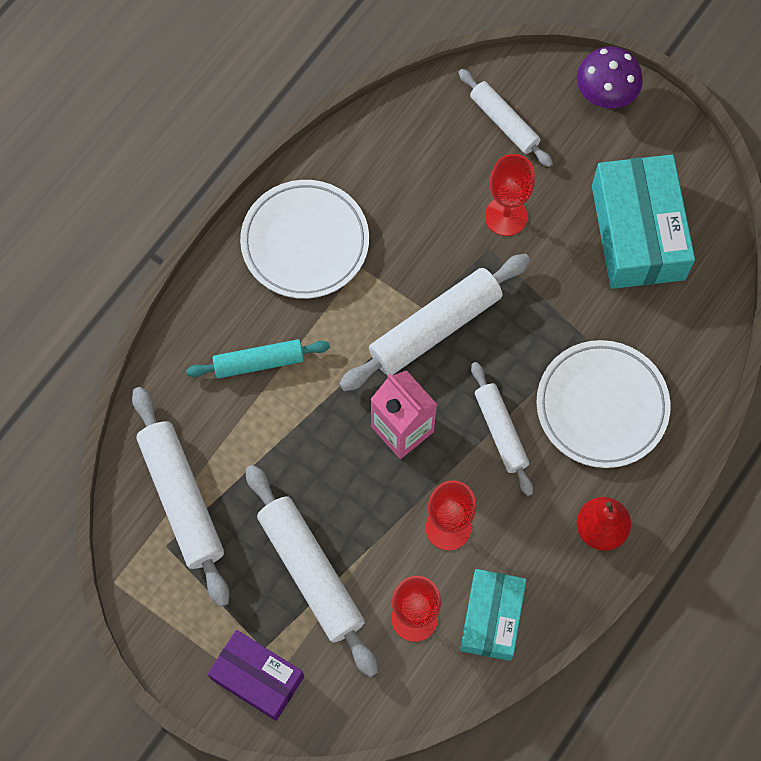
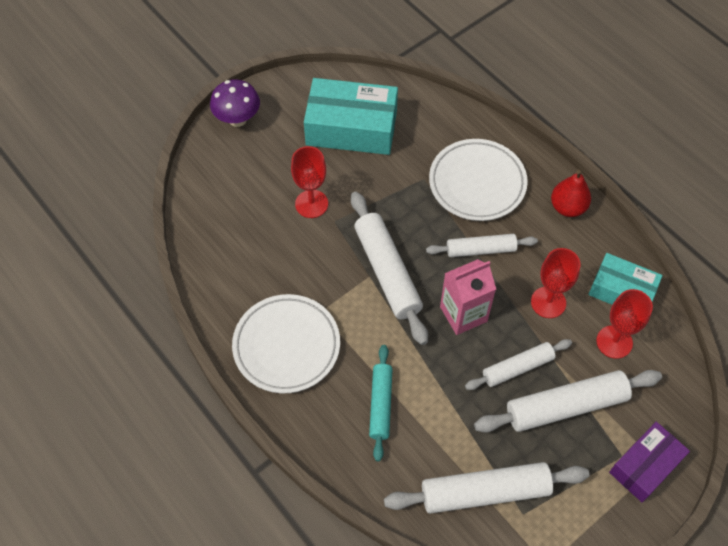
camera: 75 degrees left, 10 degrees down
white rolling pin [458,69,553,167] -> white rolling pin moved to [465,339,572,390]

